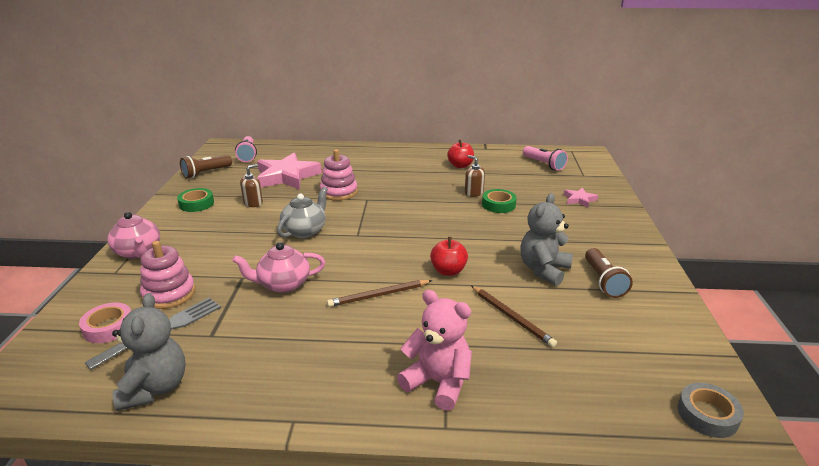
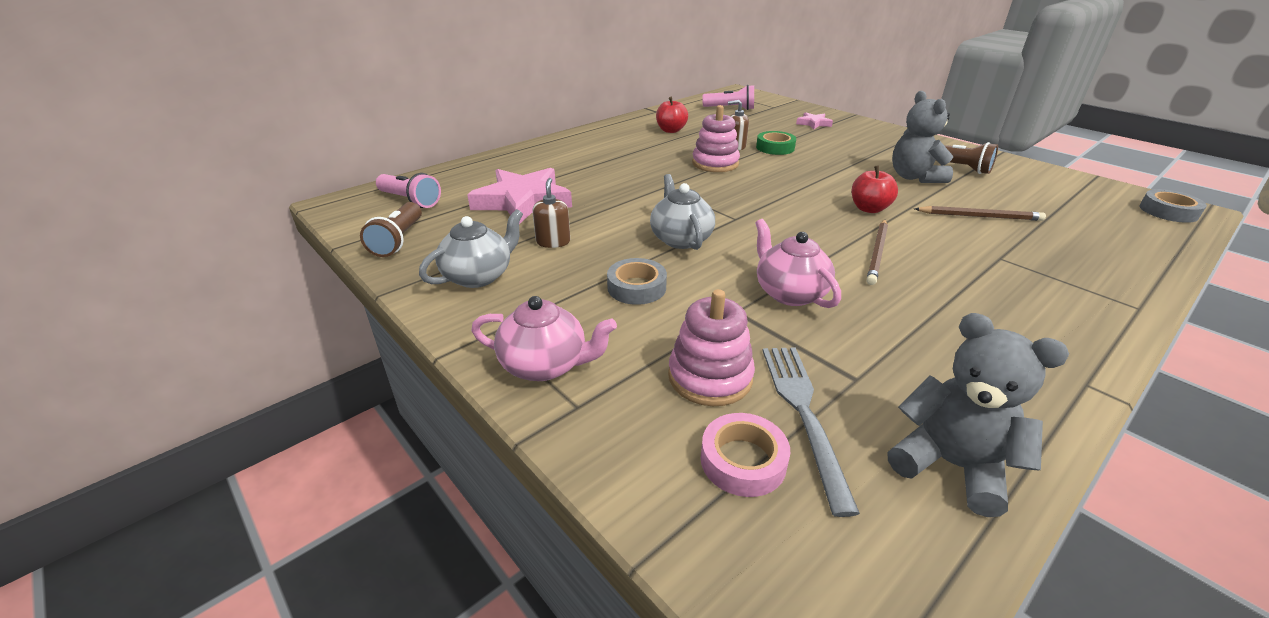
camera: 45 degrees left, 5 degrees up
green tape [177,188,214,212] -> grey teapot [419,209,523,288]
pink teapot [232,242,325,293] -> pink teapot turned 120 degrees clockwise [755,219,841,308]
pink stacking toy [320,149,358,201] -> pink stacking toy moved to [692,105,740,172]
pink teddy bear [397,290,472,411] -> none
none -> grey tape [607,258,667,305]

